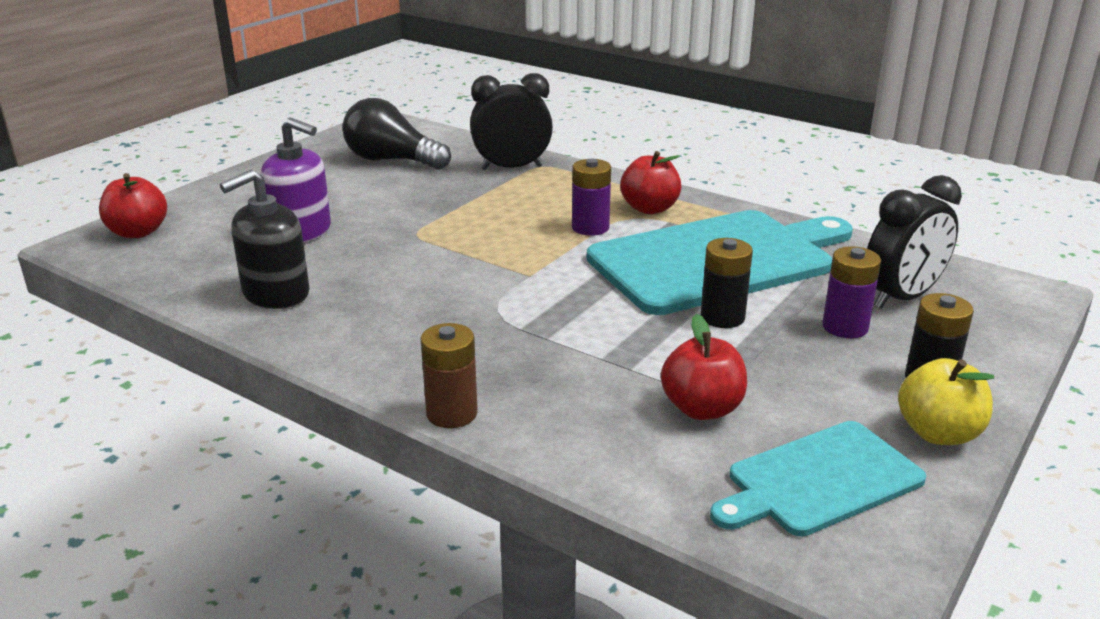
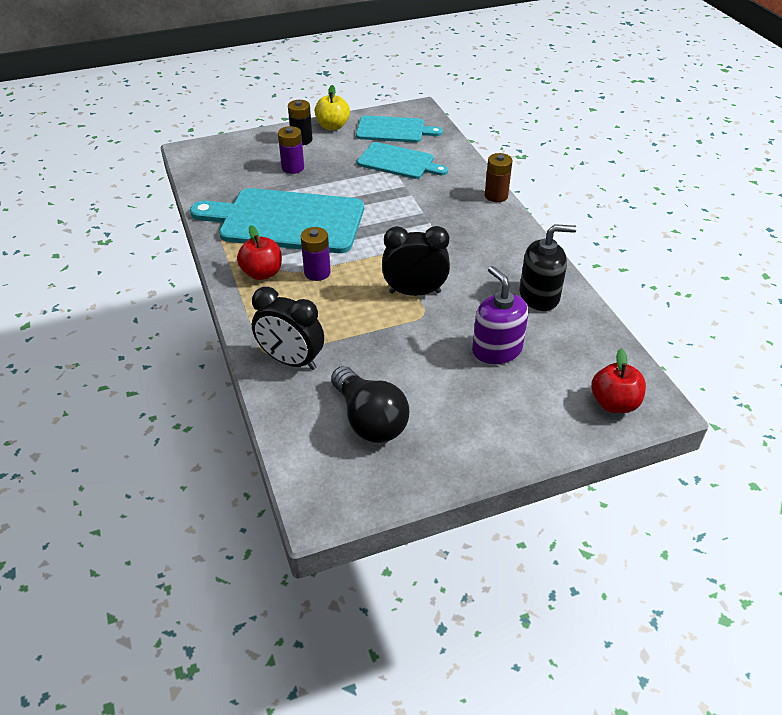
camera: 145 degrees left, 15 degrees up
red apple [661,314,747,420] -> turquoise cutting board [357,142,448,179]
black battery [701,238,753,328] -> none
black clock [867,175,962,309] -> black clock moved to [382,226,450,296]

